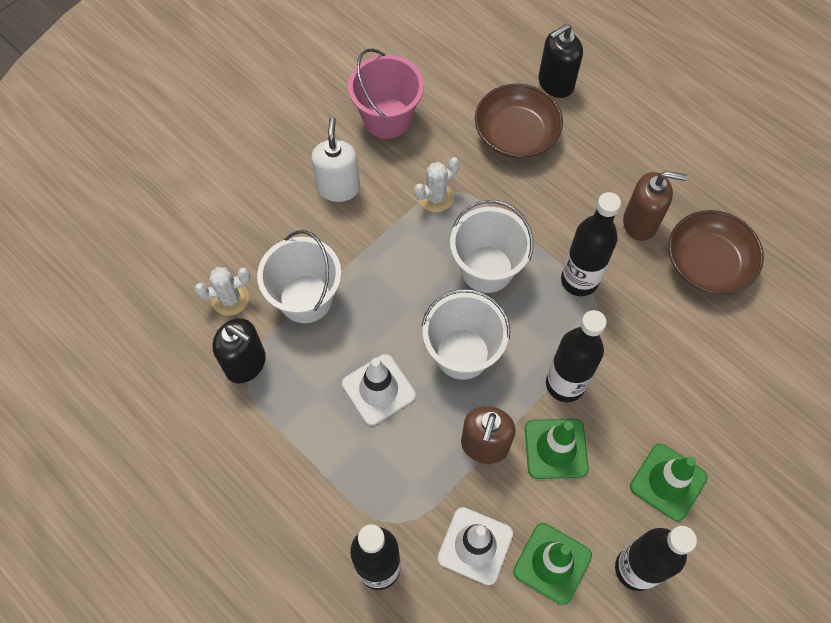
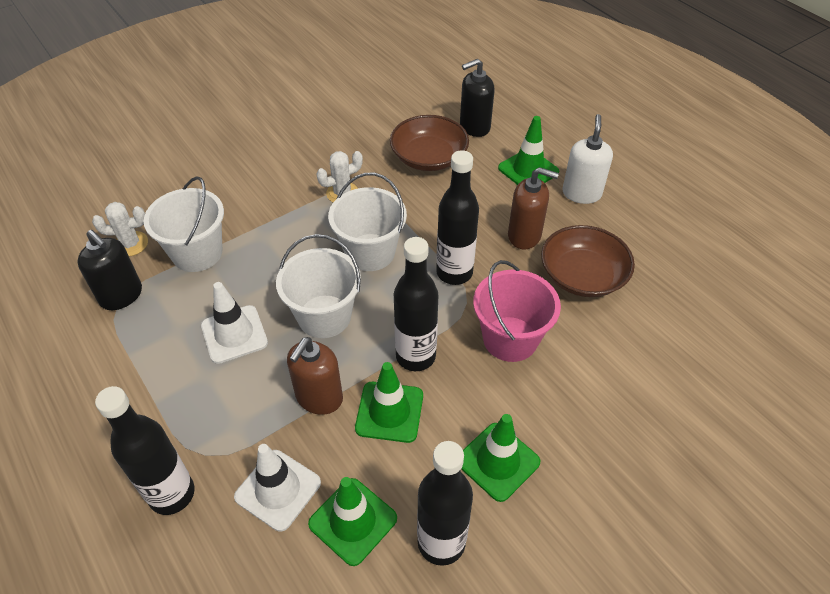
camera: 10 degrees right, 15 degrees down
white soap dispenser [311,117,360,202] -> white soap dispenser moved to [562,114,613,204]
pink bucket [348,48,424,139] -> pink bucket moved to [473,260,561,362]
none -> green traffic cone [498,116,559,185]

